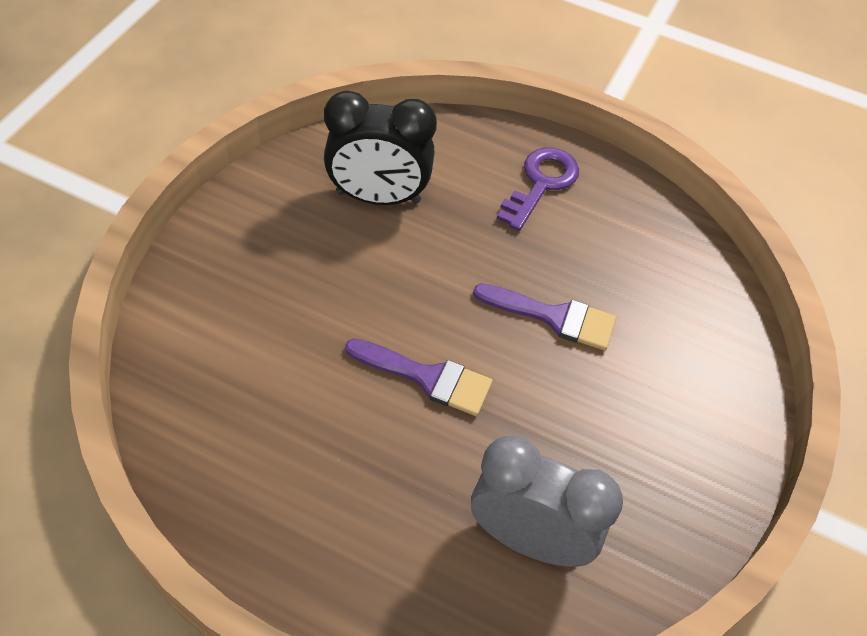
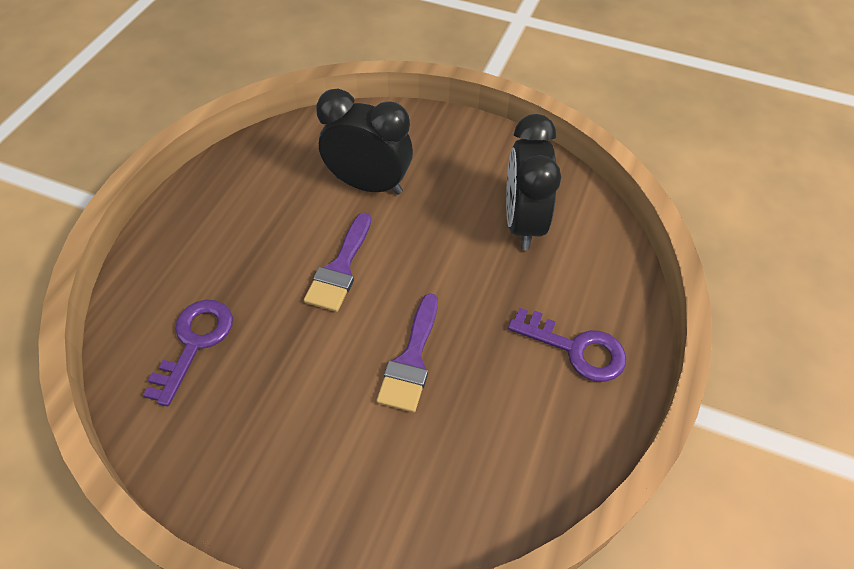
camera: 90 degrees right, 0 degrees up
grey clock [471,436,623,567] -> purple key [143,300,233,407]
none -> black clock [316,89,413,195]

